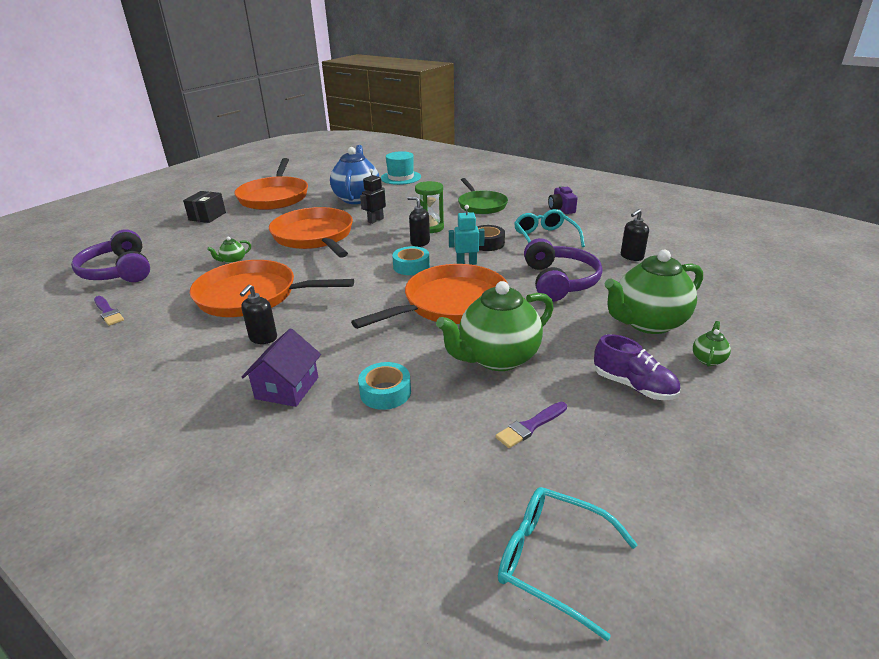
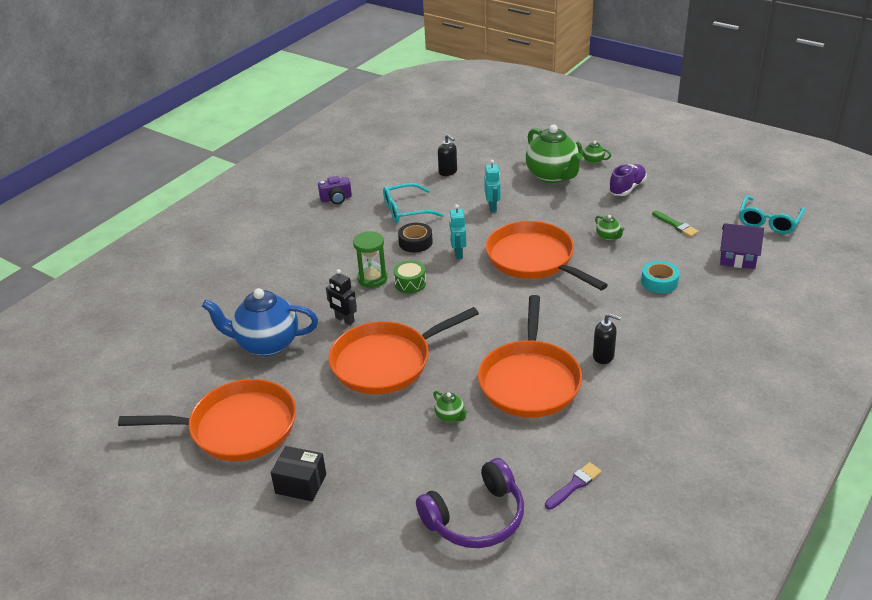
camera: 90 degrees left, 5 degrees up
purple house [242,328,321,407] -> purple house moved to [720,223,764,269]
turquoise hat [381,151,421,185] -> none
turquoise tape [392,246,430,275] -> none
black soap dispenser [407,197,430,247] -> green drum [393,260,426,293]
green teapot [436,281,554,371] -> green teapot [595,215,625,240], size x0.42
green pan [458,178,508,214] -> none
purple brush [495,402,567,448] -> green brush [652,210,699,237]
purple headphones [524,238,603,302] -> turquoise robot [484,160,500,212]

